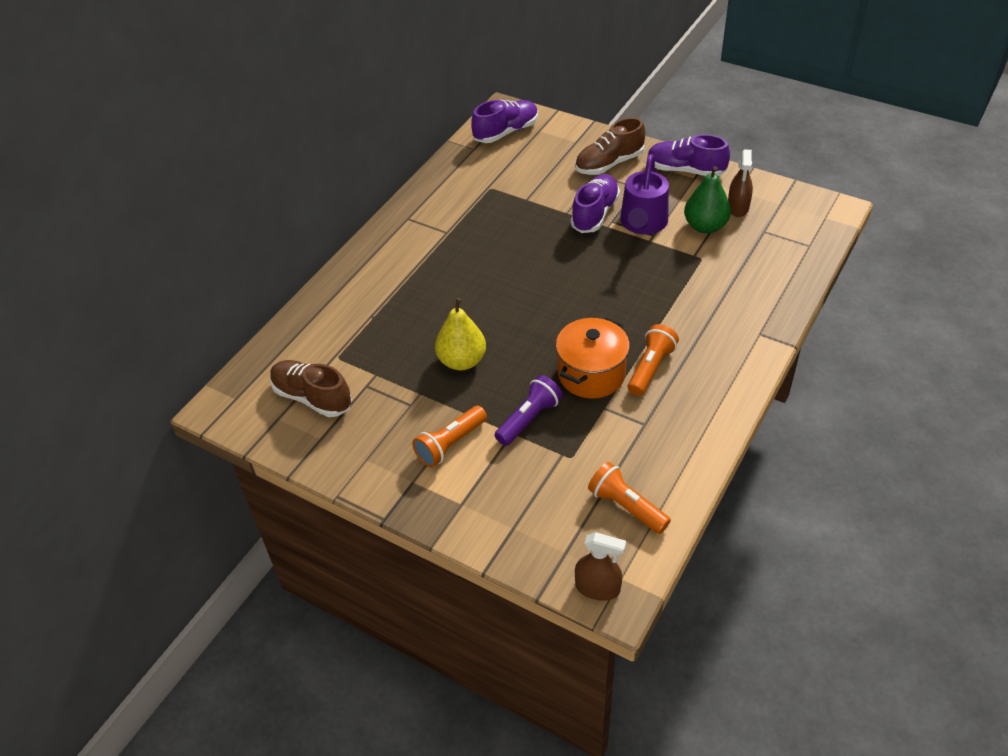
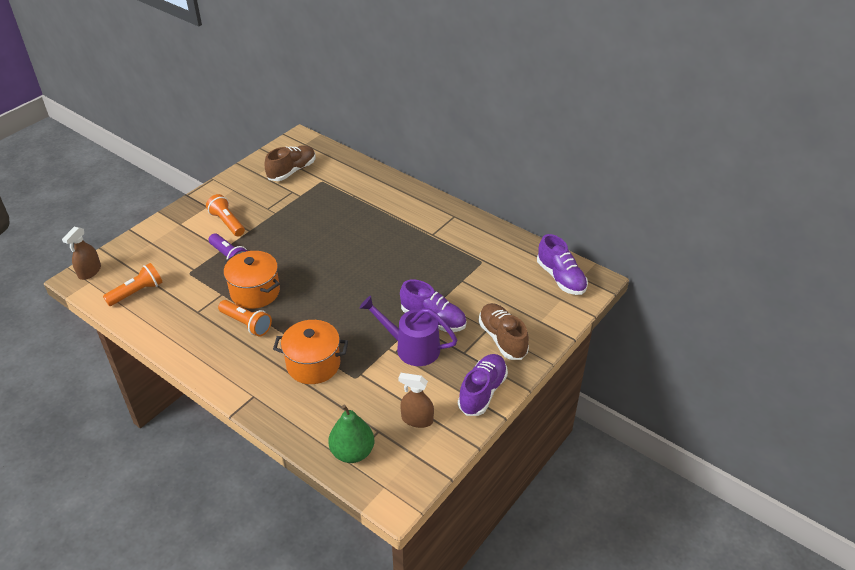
camera: 95 degrees right, 5 degrees down
yellow pear [435,298,486,370] -> none
green pear [684,166,731,234] -> green pear moved to [328,405,374,463]
none -> orange pot [273,320,348,384]

